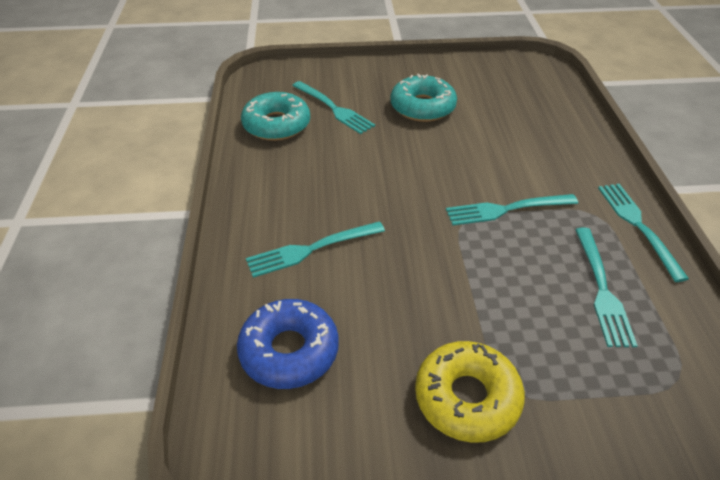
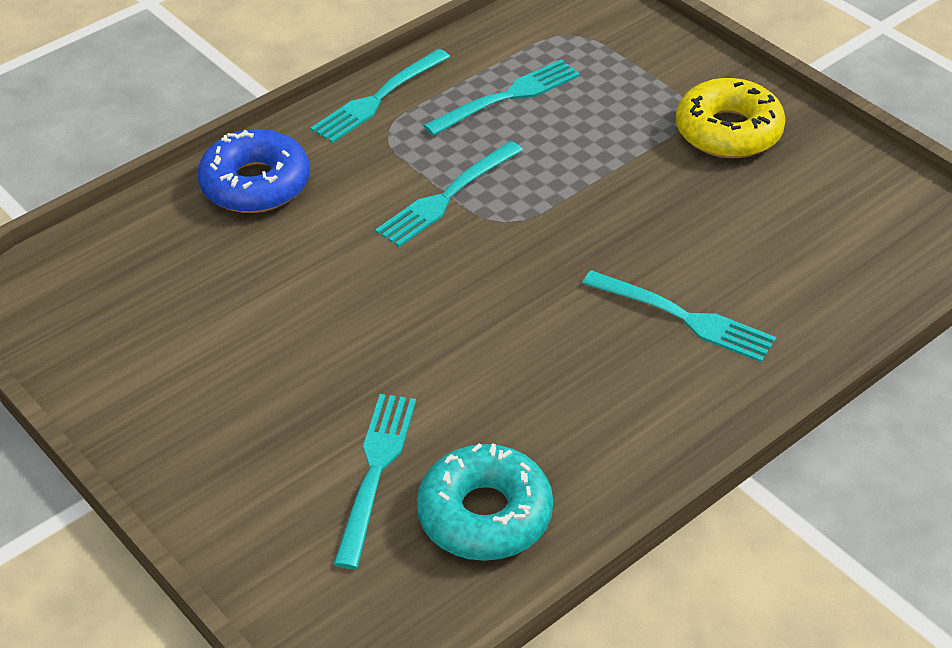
camera: 125 degrees left, 0 degrees up
blue donut [237,299,339,389] -> blue donut moved to [198,129,310,213]
turquoise donut [391,74,457,122] -> none
turquoise fork [446,194,578,225] -> turquoise fork turned 90 degrees clockwise [375,141,523,247]

